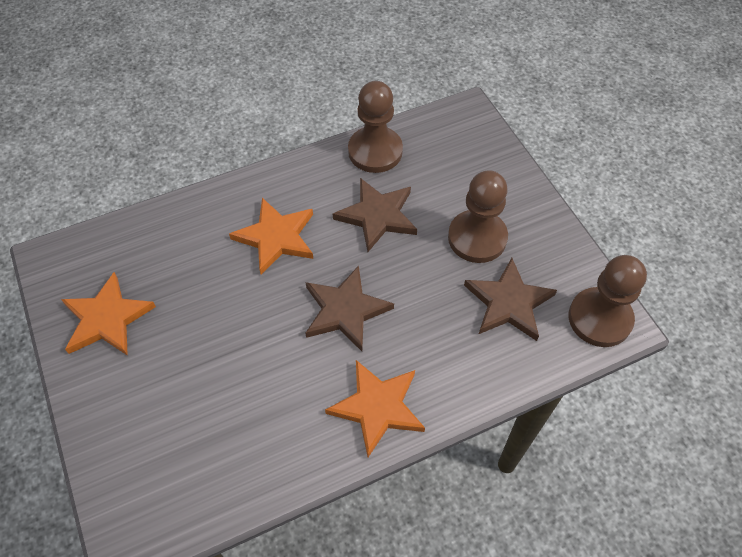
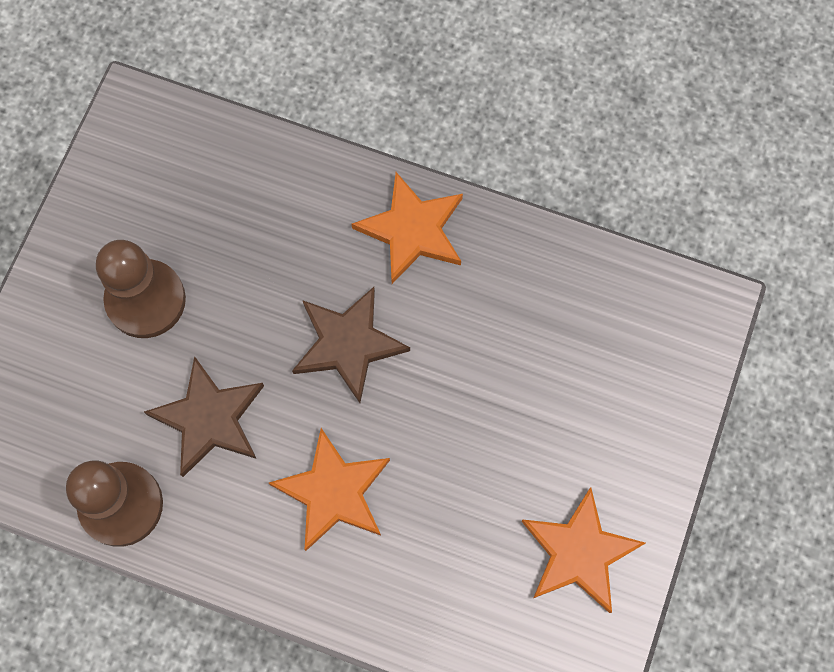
camera: 135 degrees left, 15 degrees up
brown star [464,258,557,341] -> none
brown pawn [568,255,647,347] -> none

